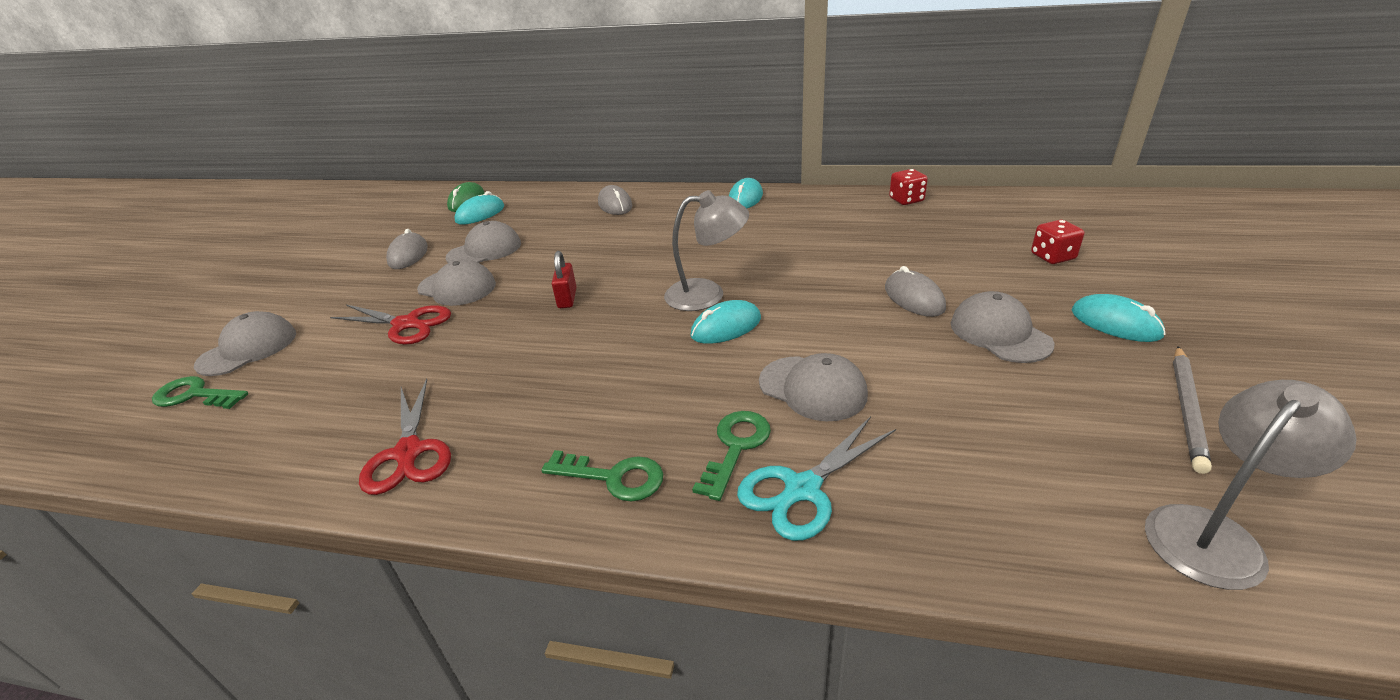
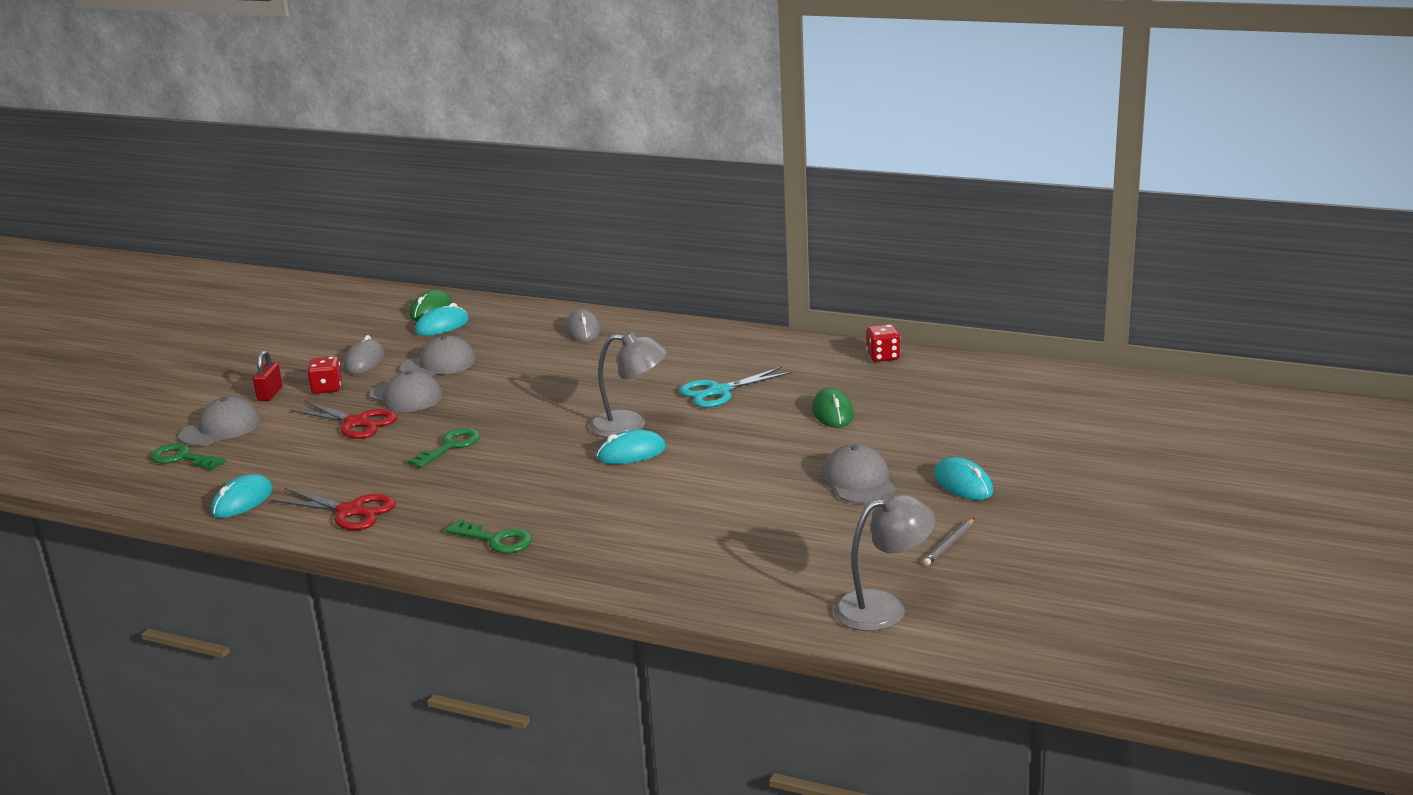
camera: 10 degrees right, 10 degrees down
red scissors [359,379,451,495] -> red scissors turned 60 degrees counterclockwise [271,488,396,530]
red padlock [552,251,577,308] -> red padlock moved to [253,351,283,401]
green key [692,411,771,501] -> green key moved to [407,428,480,468]
turquoise mouse [729,178,763,208] -> turquoise mouse moved to [211,474,273,518]
turquoise scissors [737,416,896,541] -> turquoise scissors moved to [679,367,793,408]
grey cap [759,353,868,421] -> none
grey mouse [885,266,946,317] -> none
red dice [1031,220,1085,264] -> red dice moved to [307,356,342,394]
grey pencil [1173,346,1212,474] -> grey pencil [923,518,974,566], size x0.63
none -> green mouse [812,388,854,428]

